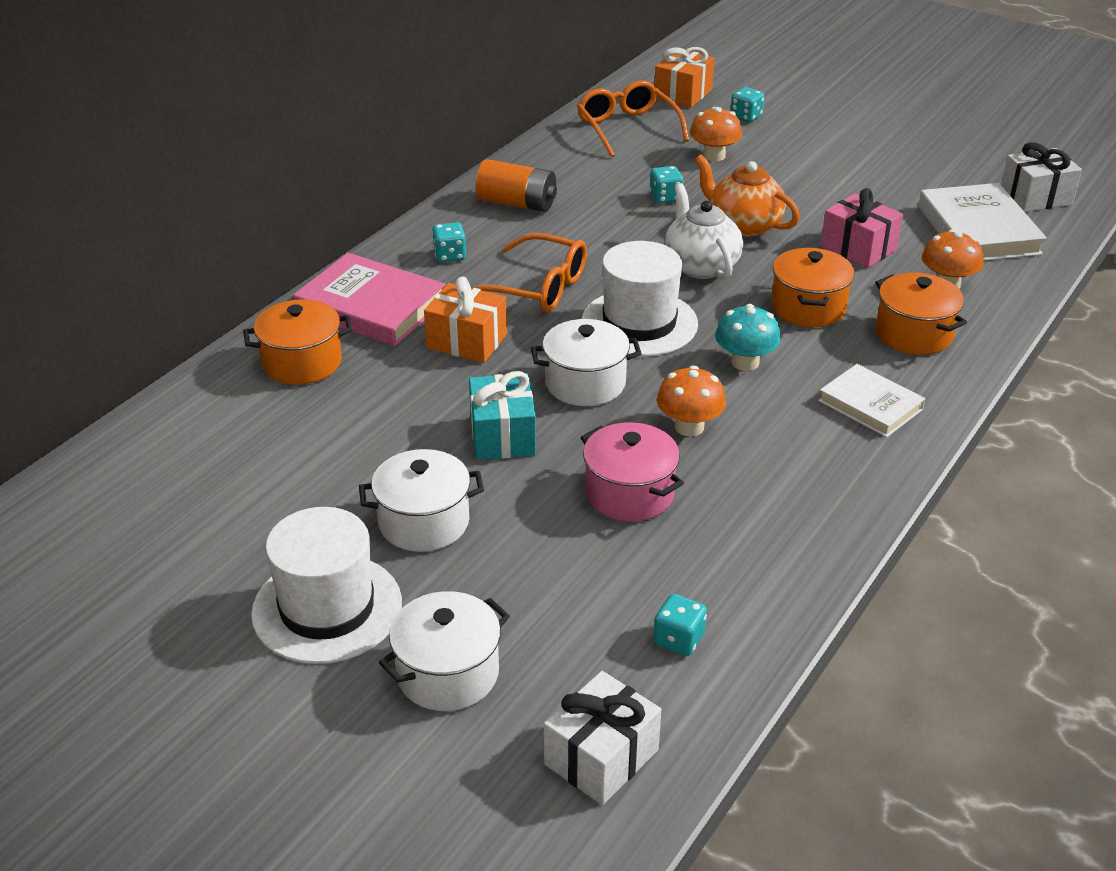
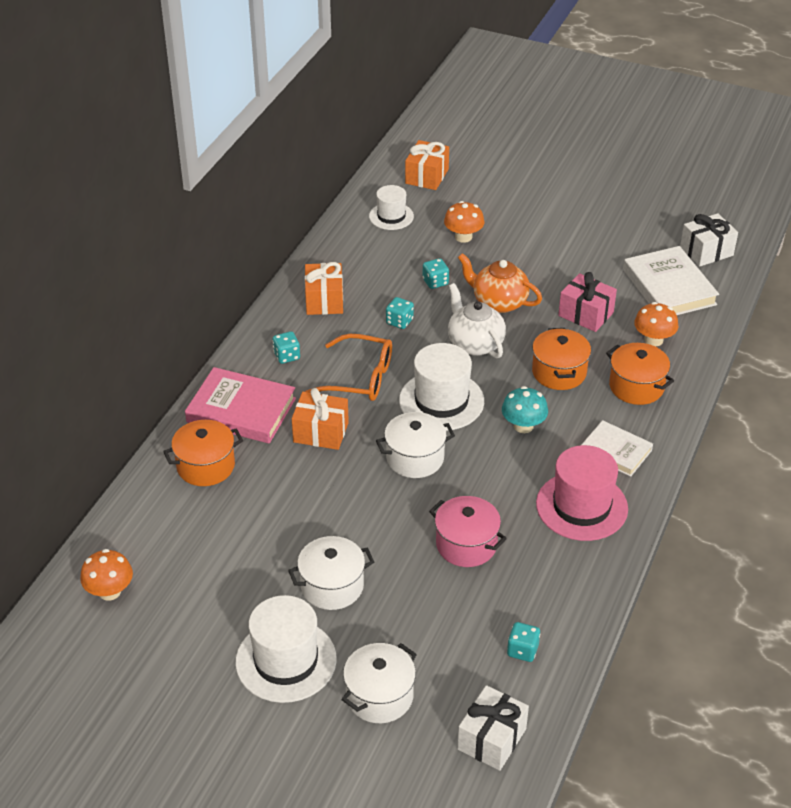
camera: 10 degrees left, 5 degrees up
turquoise gift [469,371,536,460] -> none
orange battery [475,159,557,212] -> orange gift [305,262,343,315]
orange glasses [577,80,689,158] -> white hat [369,185,414,230]
orange mushroom [657,366,726,436] -> orange mushroom moved to [80,549,133,601]
turquoise dice [731,87,764,122] -> turquoise dice moved to [386,297,414,329]
none -> pink hat [536,445,628,541]

